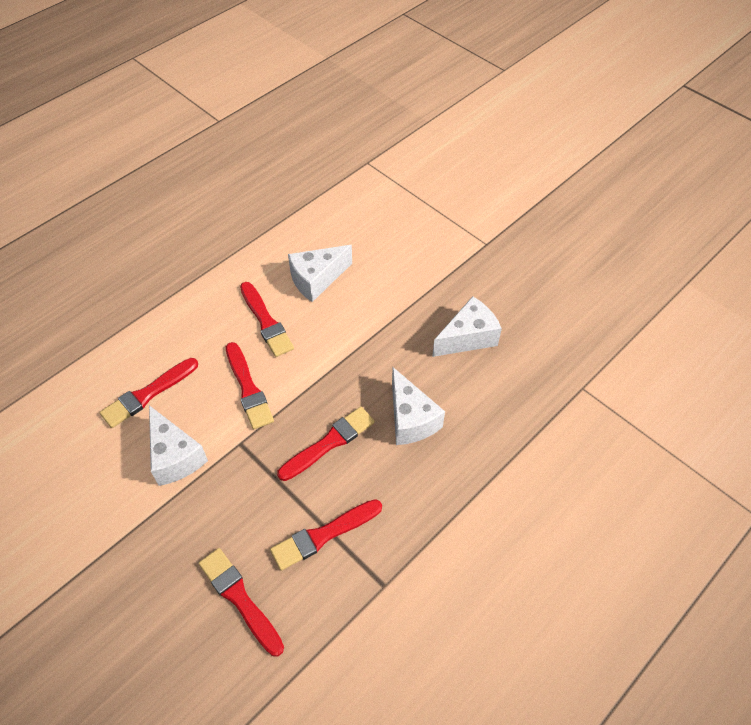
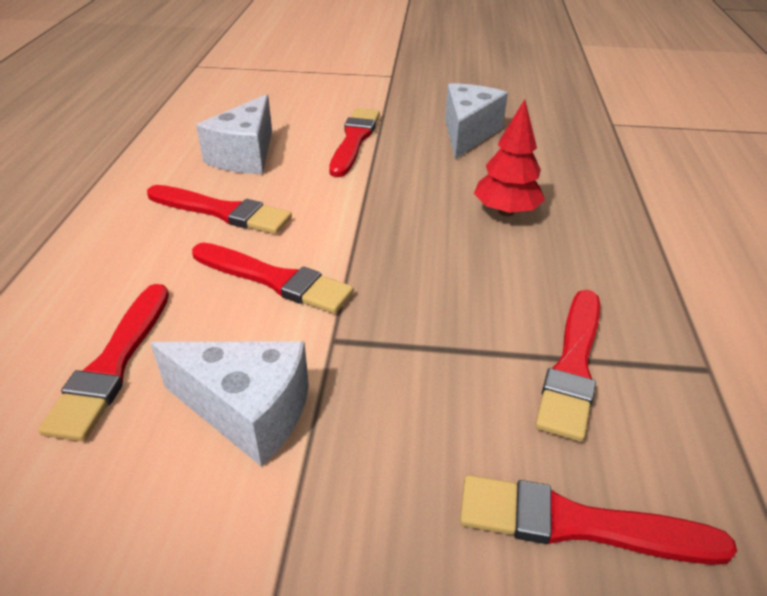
camera: 40 degrees left, 15 degrees down
red brush [277,407,375,481] -> red brush moved to [329,108,380,177]
white cheese [392,367,445,445] -> red tree [474,99,545,216]

